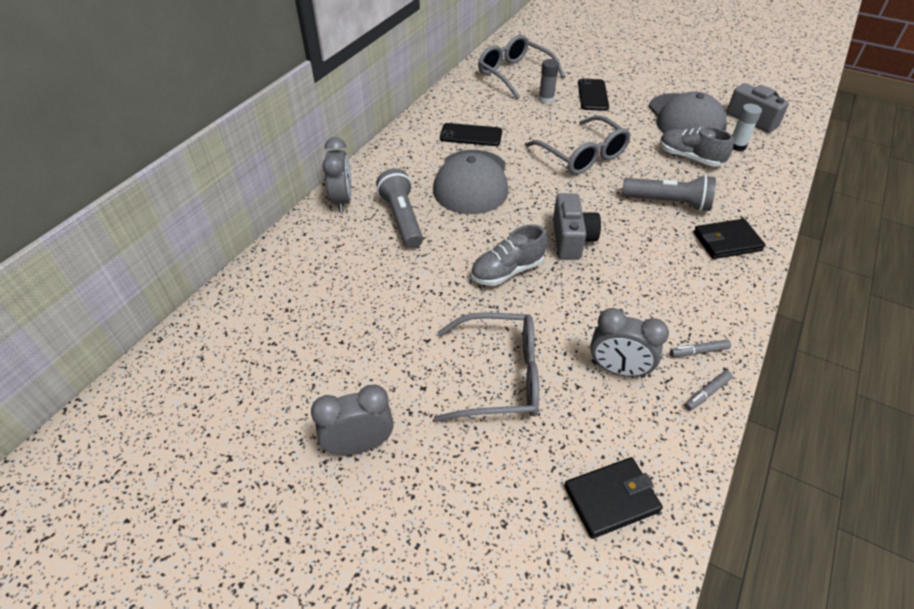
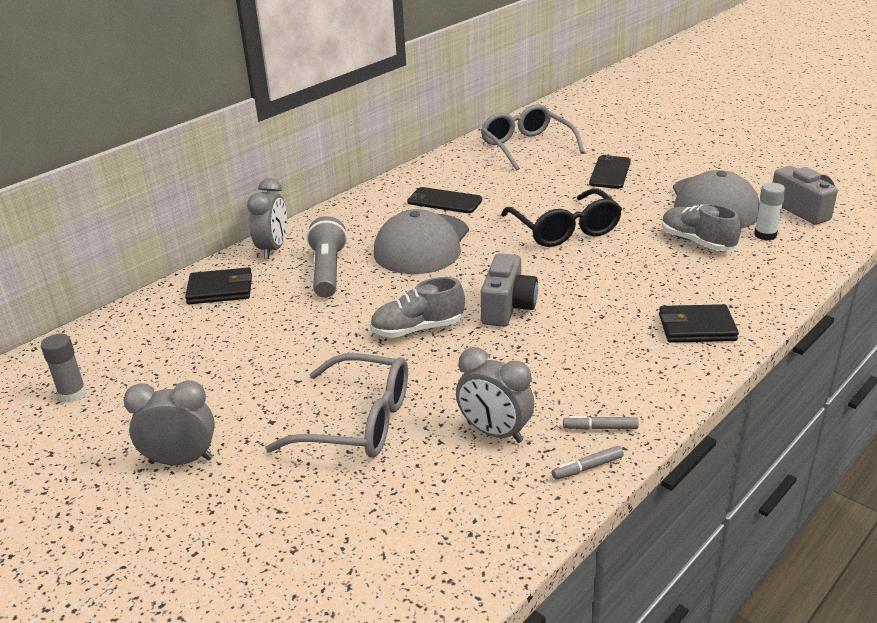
camera: 15 degrees right, 15 degrees down
grey glasses [525,115,631,175] -> black glasses [501,189,622,247]
grey glue stick [539,59,559,104] -> grey glue stick moved to [41,334,87,403]
black wallet [564,457,663,539] -> black wallet moved to [185,267,252,304]
grey flashlight [622,175,716,212] -> none

